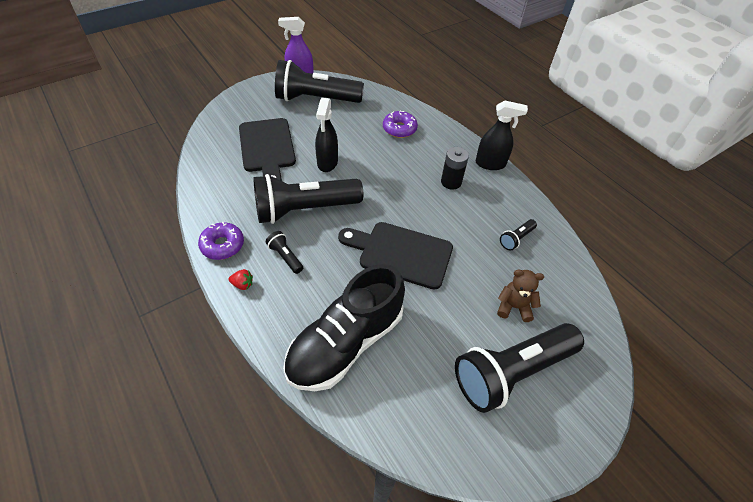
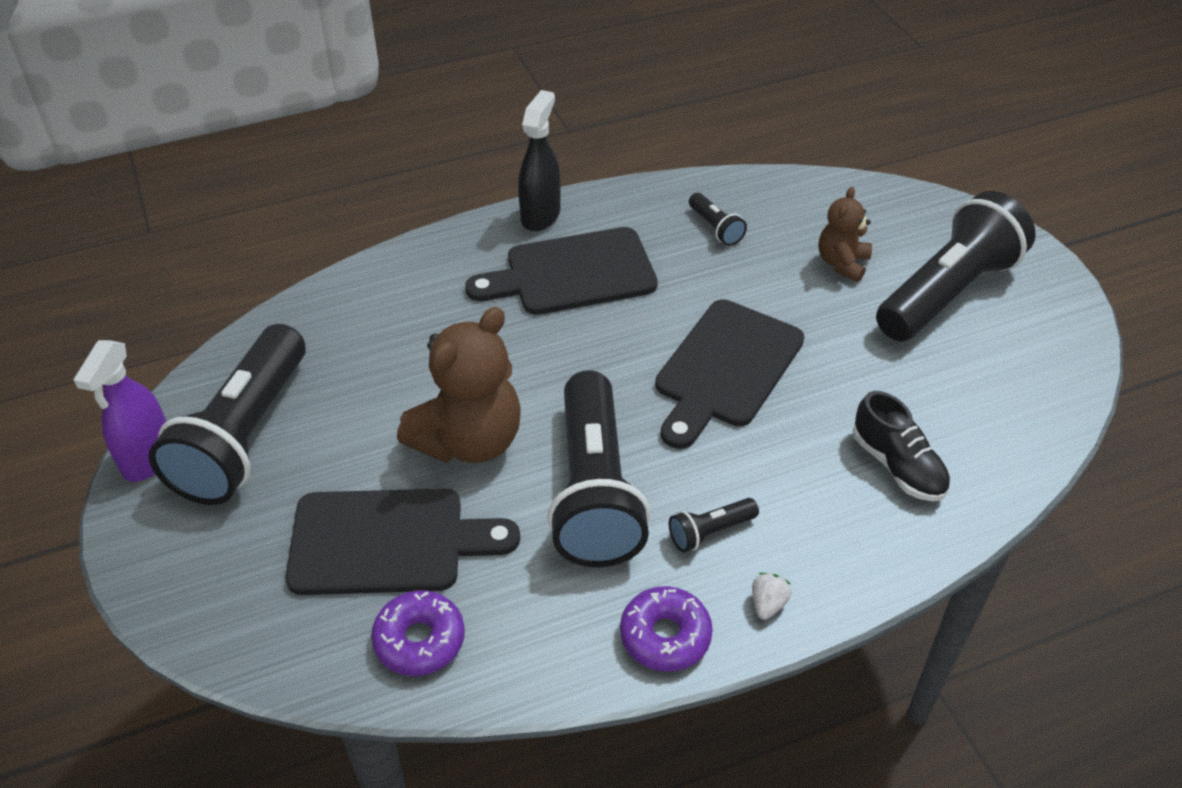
camera: 75 degrees left, 5 degrees down
red strawberry [228,269,253,290] -> white strawberry [752,573,792,620]
black shoe [283,264,405,391] -> black shoe [853,391,950,501], size x0.52
black spray bottle [315,98,338,172] -> brown teddy bear [397,307,521,463]
purple donut [383,110,418,138] -> purple donut moved to [371,590,465,676]
black battery [441,147,469,190] -> black cutting board [465,227,658,315]
black flashlight [455,323,584,413] -> black flashlight turned 120 degrees counterclockwise [876,191,1036,341]

